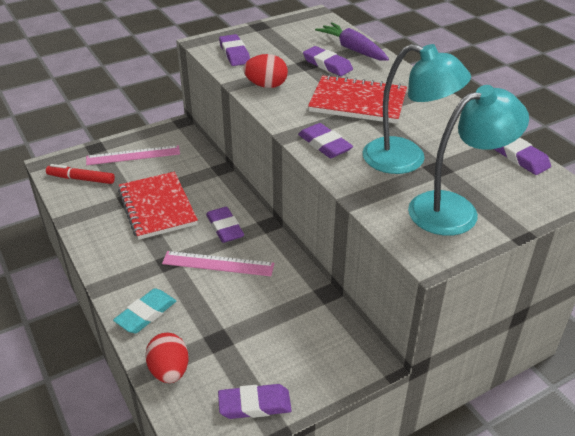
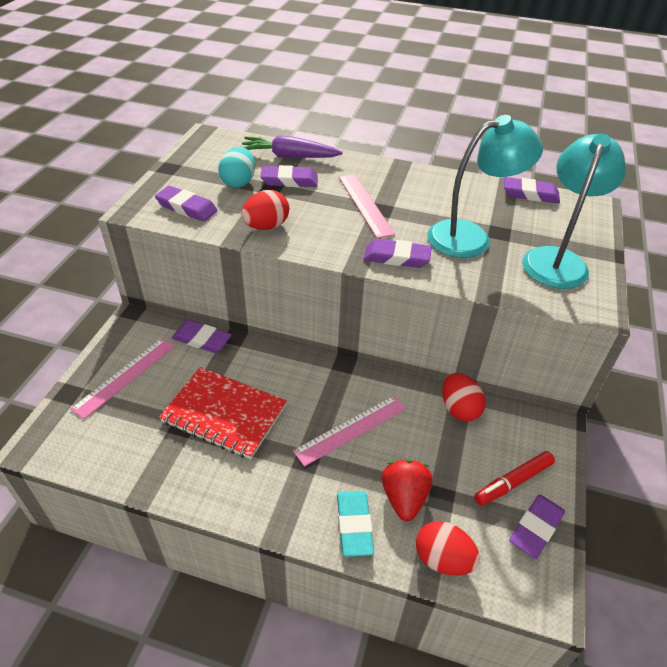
camera: 45 degrees left, 5 degrees up
red marker [46,164,115,184] -> red marker moved to [474,451,555,506]
purple eraser [206,207,244,243] -> purple eraser moved to [172,320,232,353]
red notebook [308,74,407,124] -> pink ruler [339,174,395,239]
none -> turquoise egg [218,147,255,188]
none -> red strawberry [381,459,433,521]
none -> red egg [442,373,485,422]

